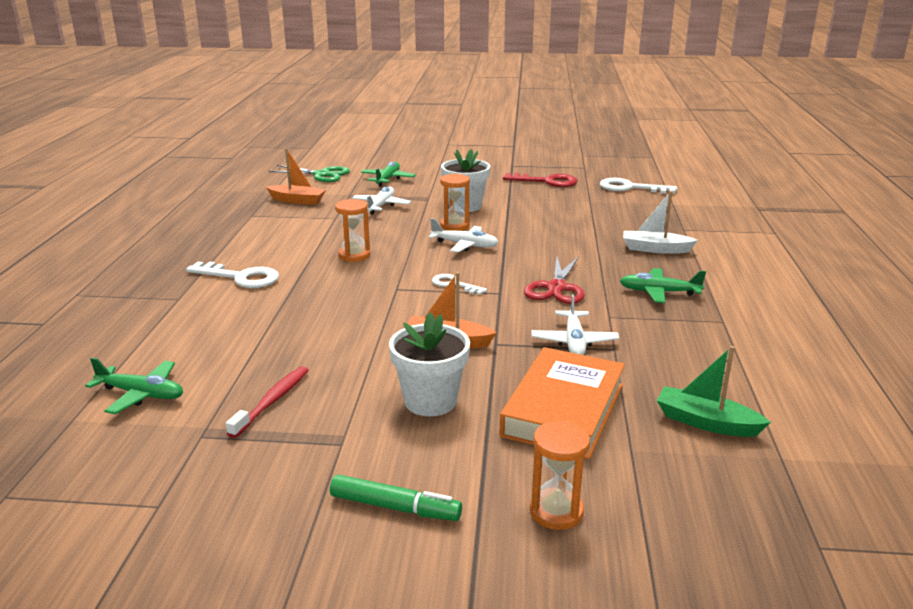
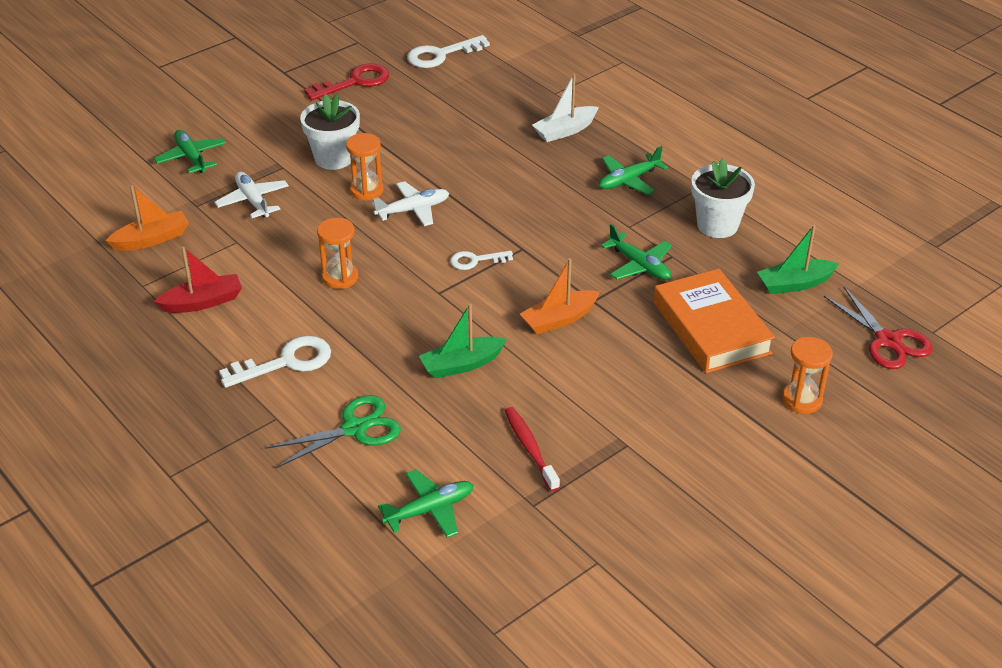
camera: 45 degrees left, 15 degrees up
green scissors [269,165,350,182] -> green scissors moved to [265,395,401,468]
green marker [330,474,462,521] -> none
white flower pot [389,312,470,416] -> white flower pot moved to [691,159,755,238]
red scissors [524,256,585,304] -> red scissors moved to [824,287,933,369]
white plane [531,294,619,355] -> green plane [601,224,672,280]
none -> red boat [154,247,242,313]
none -> green boat [419,303,507,379]

